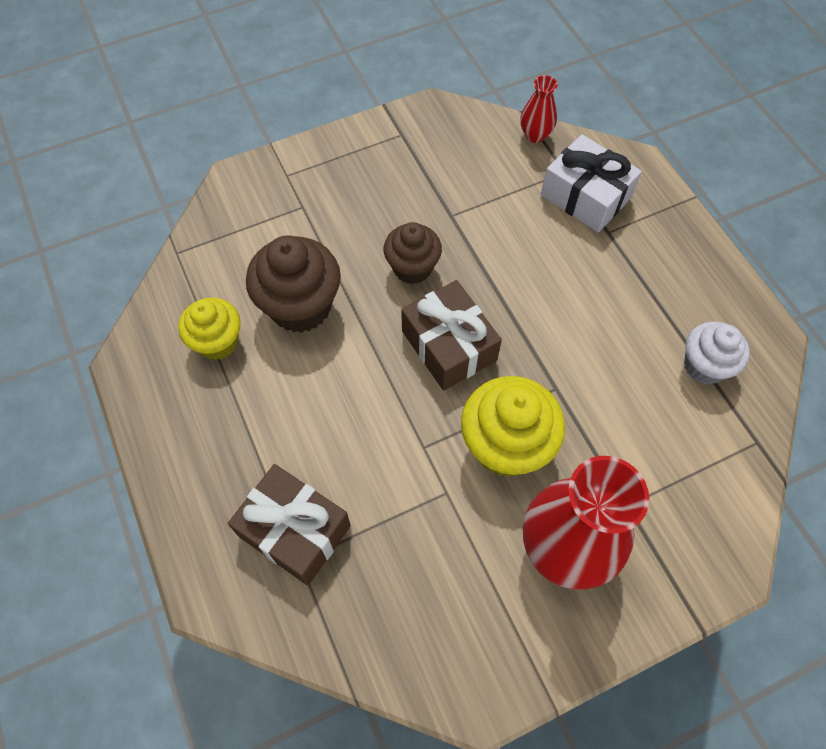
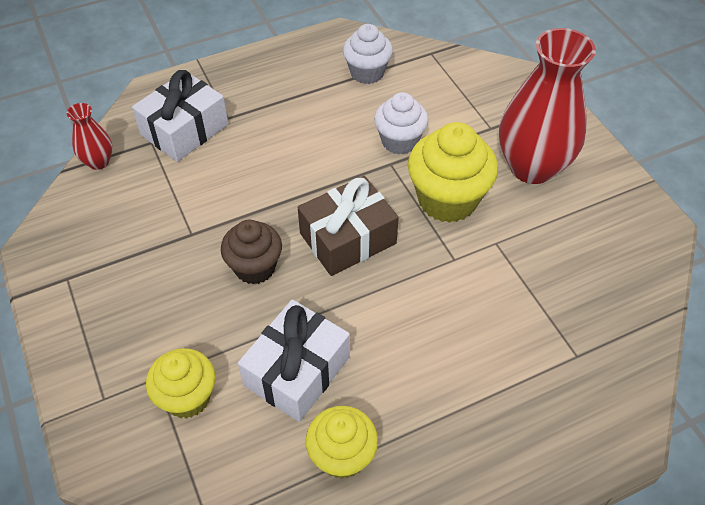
camera: 90 degrees left, 10 degrees down
brown gift [228,464,351,585] -> none
brown cupcake [246,235,341,333] -> white gift [238,299,350,422]
none -> yellow cupcake [146,348,215,418]
none -> white cupcake [374,92,428,155]

